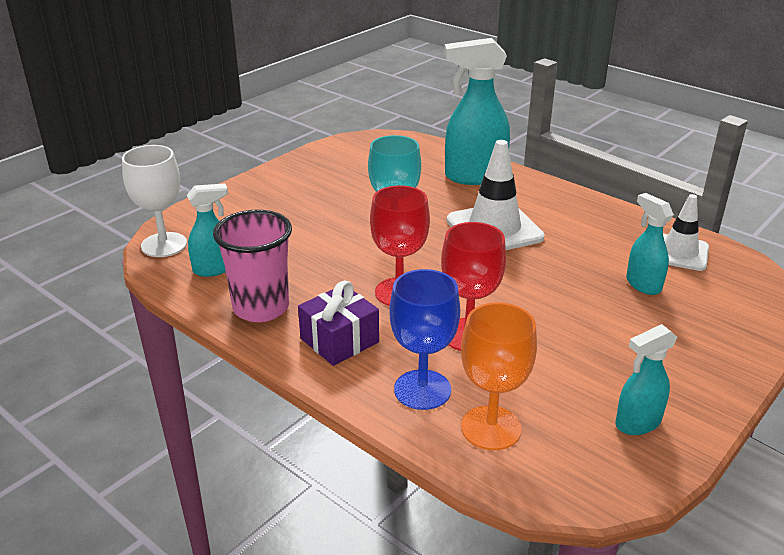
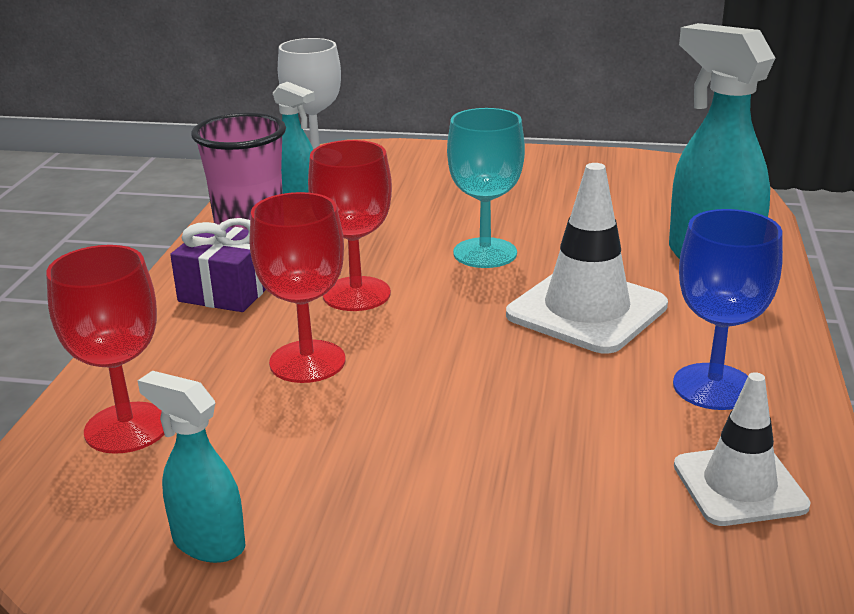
camera: 60 degrees right, 5 degrees down
blue goblet [389,269,460,410] -> blue goblet moved to [673,209,783,410]
orange goblet [461,302,537,450] -> red goblet [46,245,165,454]
turquoise spray bottle [626,193,674,295] -> none

